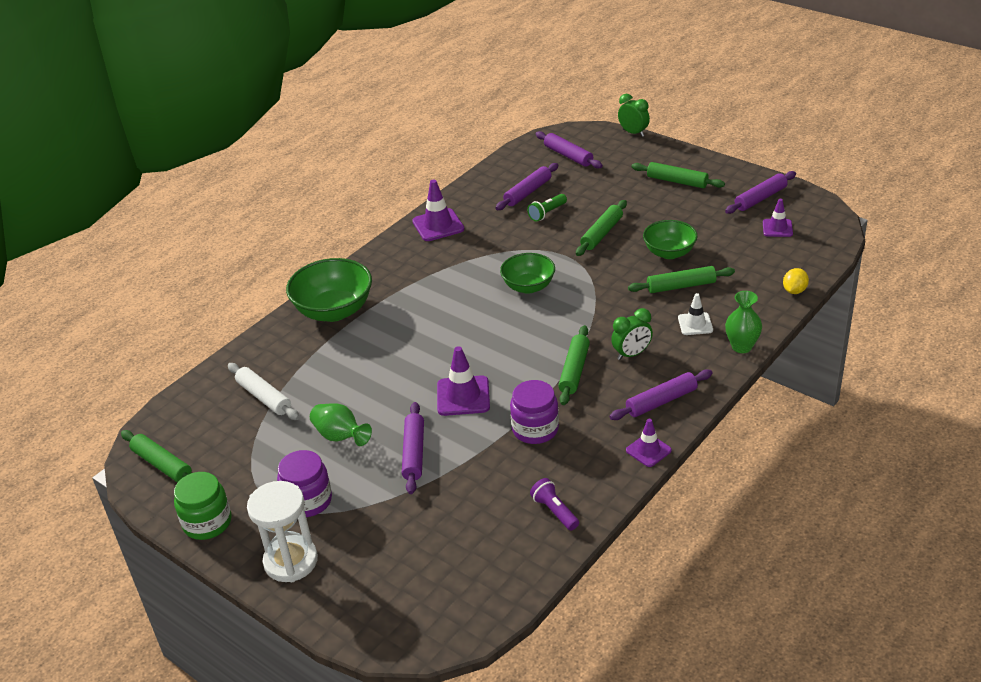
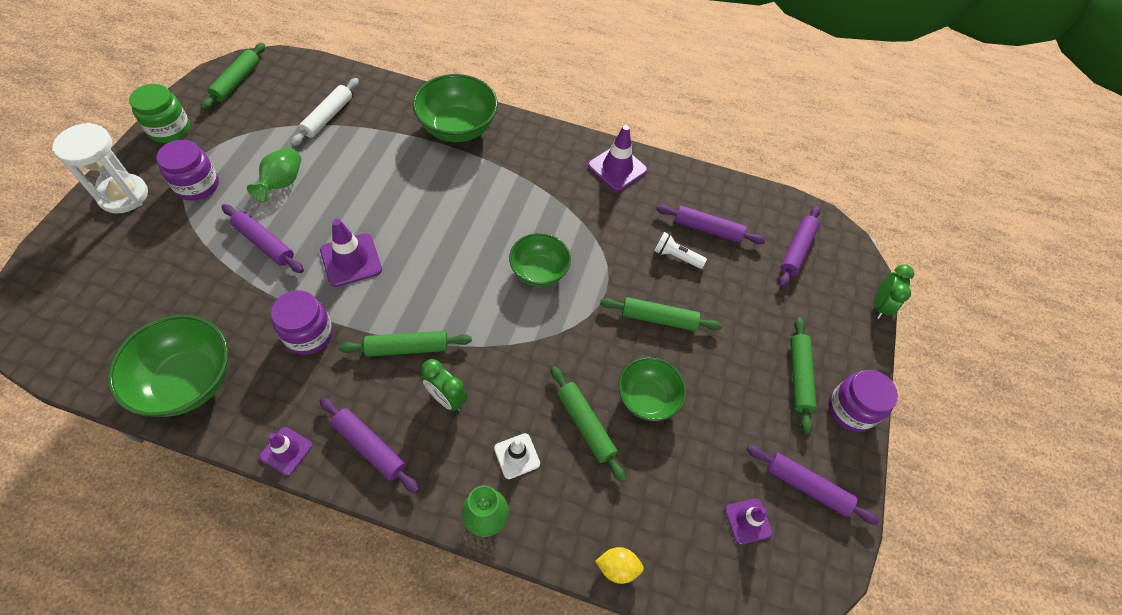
camera: 60 degrees right, 20 degrees up
purple rolling pin [402,402,424,494] -> purple rolling pin turned 60 degrees clockwise [222,204,304,273]
green flashlight [527,194,567,222] -> white flashlight [655,232,707,269]
purple flashlight [530,478,579,530] -> green bowl [108,315,229,417]
none -> purple jar [828,370,898,432]

